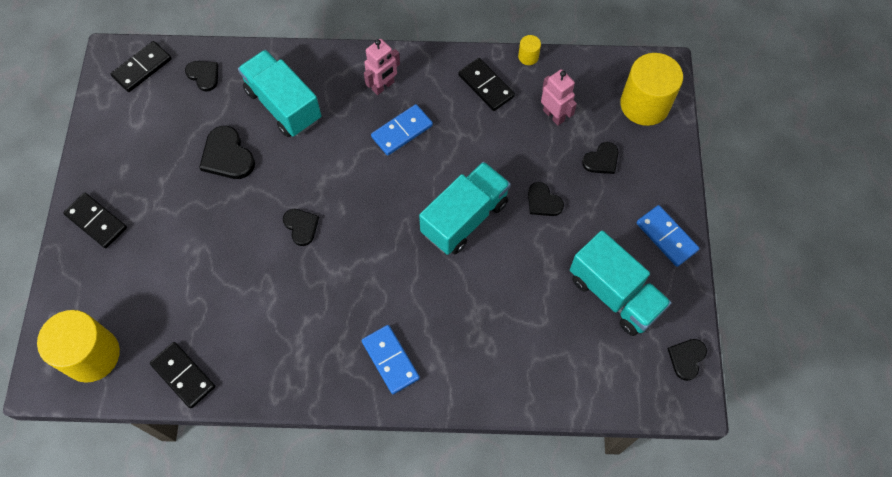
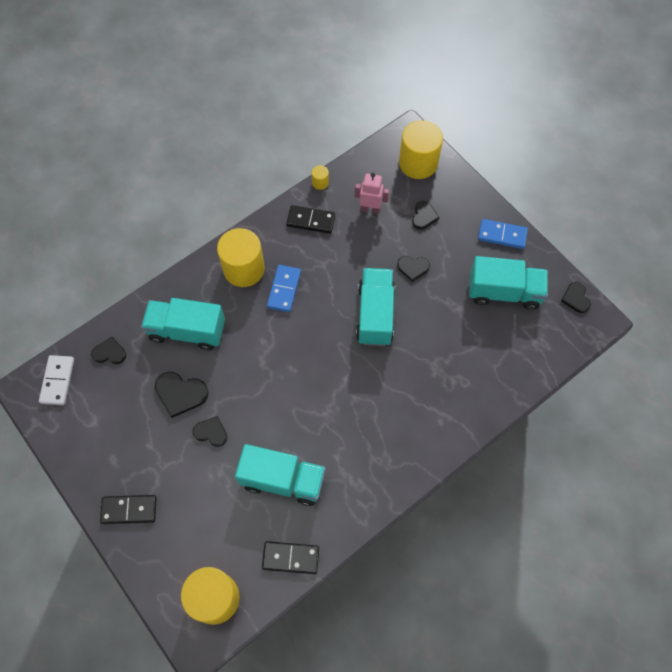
camera: 40 degrees left, 0 degrees up
black domino [111,41,172,92] -> white domino [39,355,74,405]
black heart [283,209,319,246] -> black heart moved to [192,416,227,447]
blue domino [361,325,420,394] -> none
pink robot [364,39,400,95] -> yellow cylinder [217,228,265,287]
none -> turquoise truck [235,444,325,506]

